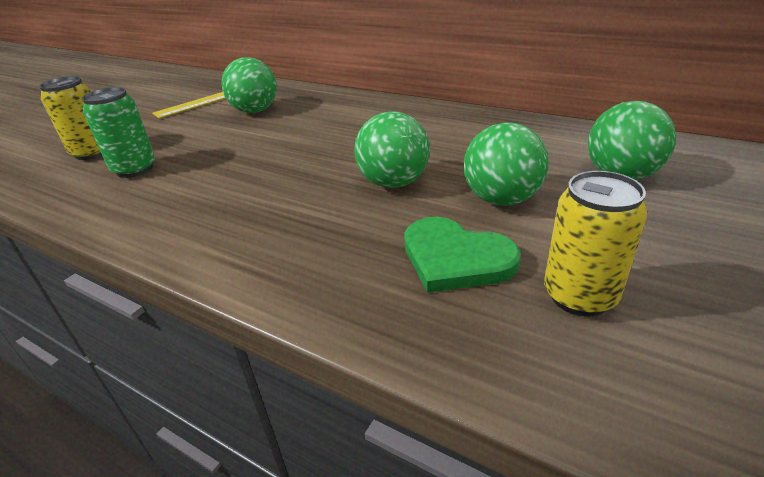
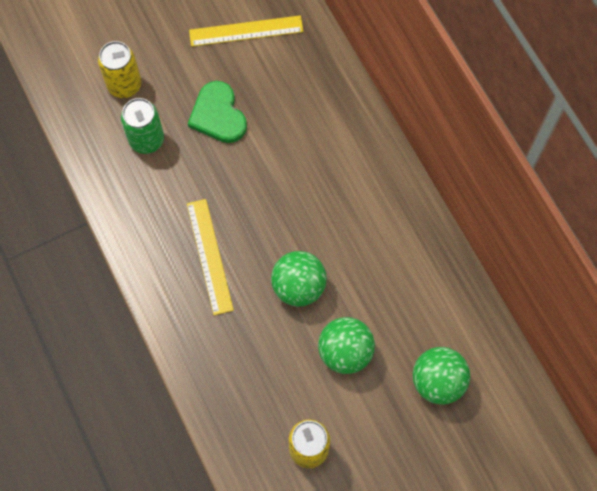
camera: 30 degrees right, 35 degrees up
green ball [221,57,277,113] -> none
green heart [404,217,521,293] -> green heart moved to [188,81,247,143]
none -> yellow ruler [187,199,234,315]

